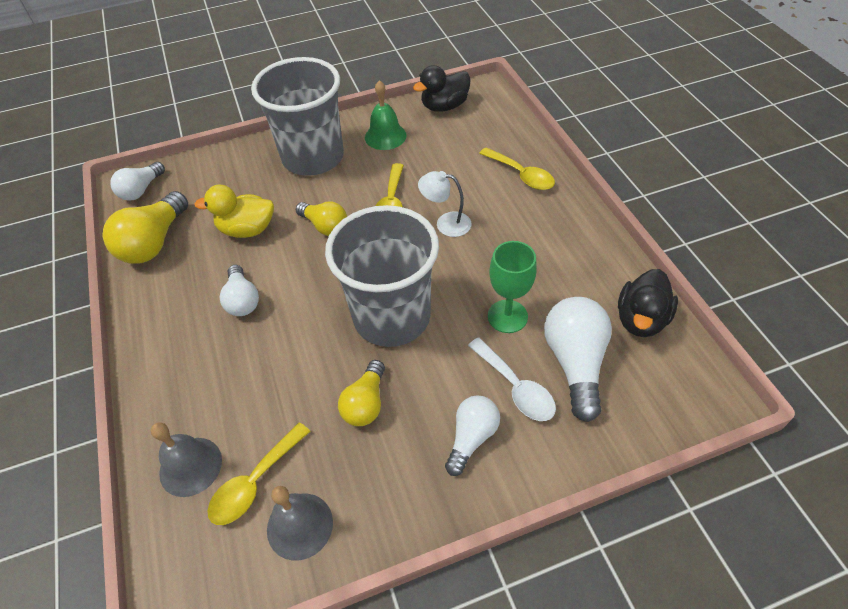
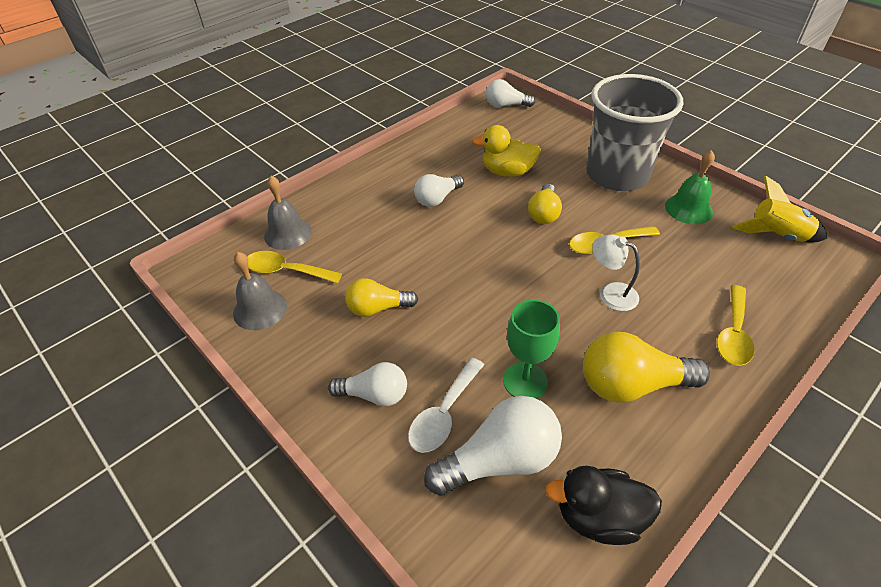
camera: 65 degrees right, 5 degrees down
yellow light bulb [103,191,188,264] -> yellow light bulb moved to [583,332,710,403]
yellow duck [195,185,274,238] -> yellow duck turned 60 degrees counterclockwise [472,125,541,177]
grey cup [325,205,439,347] -> none
black duck [413,65,471,112] -> yellow rocket [732,175,827,242]
white lamp [418,171,472,237] -> white lamp turned 45 degrees counterclockwise [592,234,640,311]

